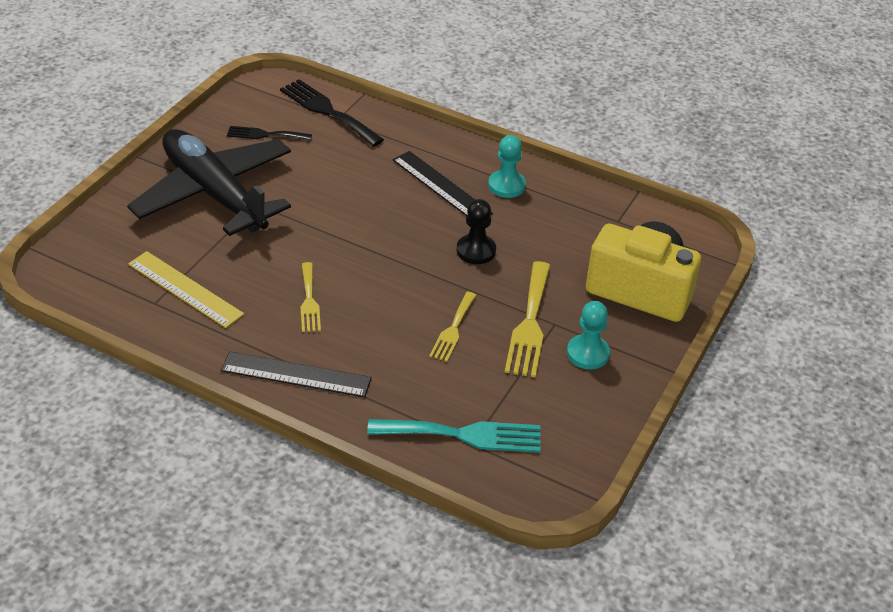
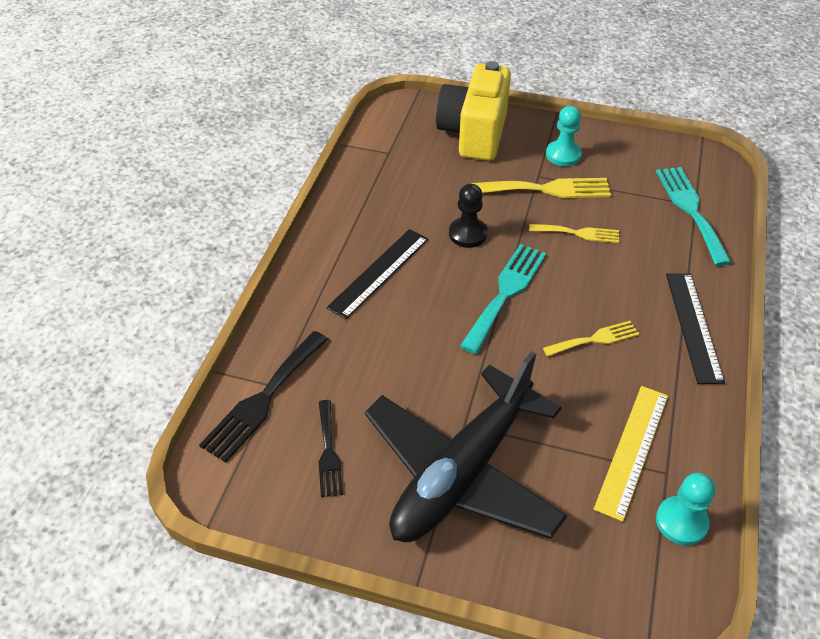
camera: 100 degrees left, 5 degrees up
turquoise pawn [488,135,526,198] -> turquoise pawn moved to [656,473,715,546]
none -> turquoise fork [460,244,546,354]

